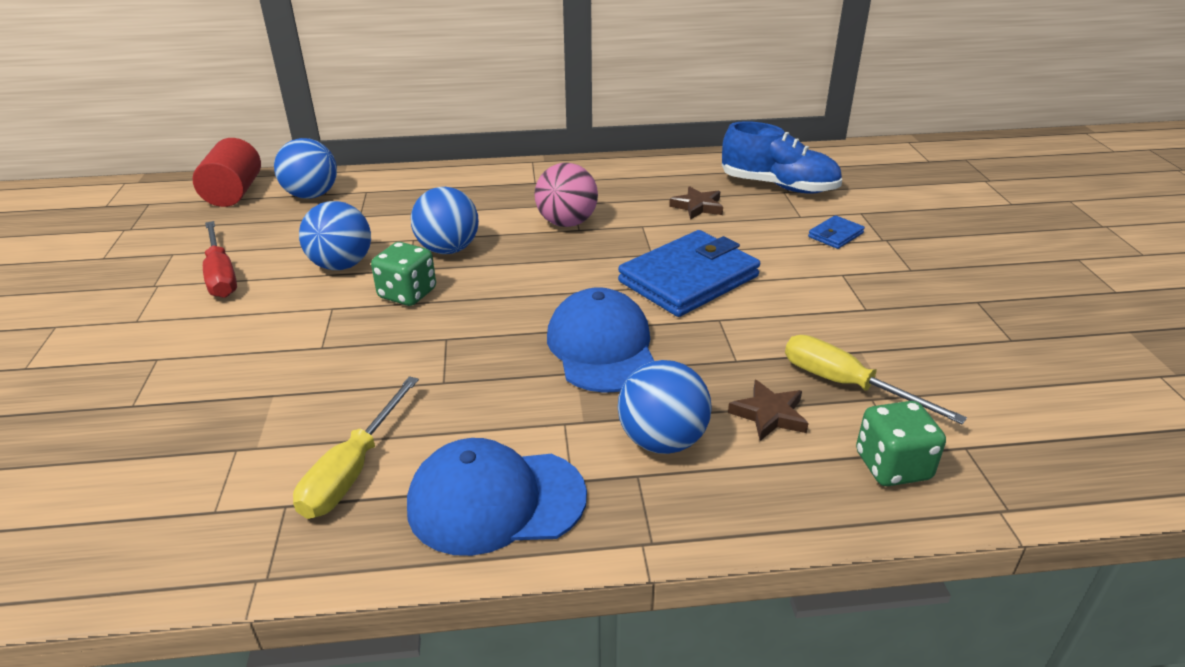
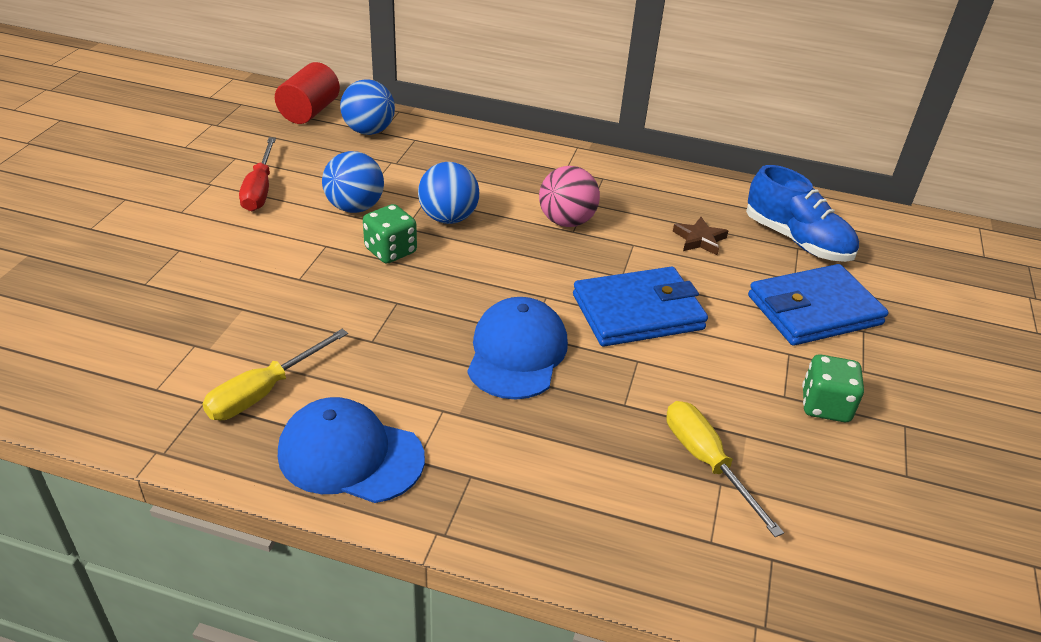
camera: 20 degrees right, 5 degrees up
blue ball [618,360,712,454] -> none
brown star [728,380,809,441] -> none
blue wallet [808,215,865,249] -> blue wallet [748,264,889,346], size x2.26
green dice [856,401,946,486] -> green dice moved to [802,355,864,422]

